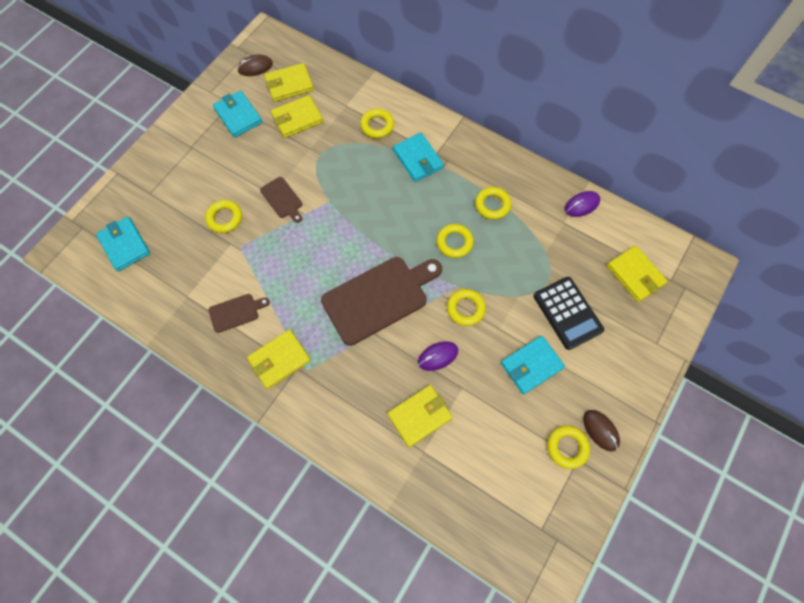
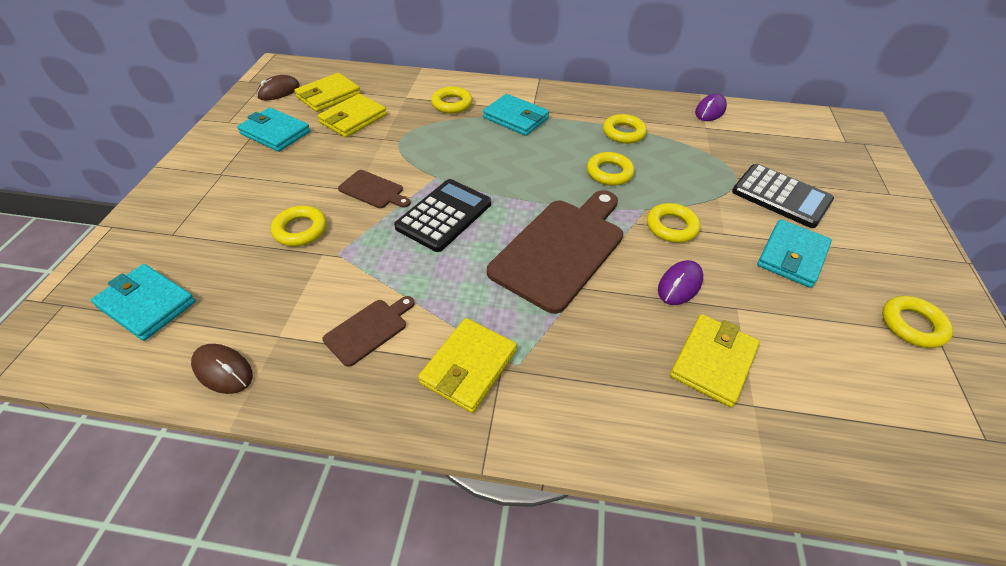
camera: 25 degrees left, 20 degrees down
brown mouse [583,410,620,451] -> brown mouse moved to [191,344,253,394]
yellow wallet [607,245,668,302] -> none
none -> black calculator [394,179,491,252]

